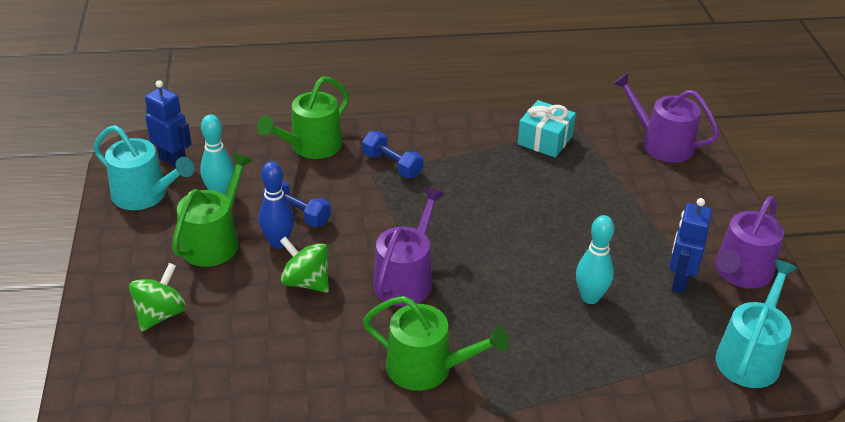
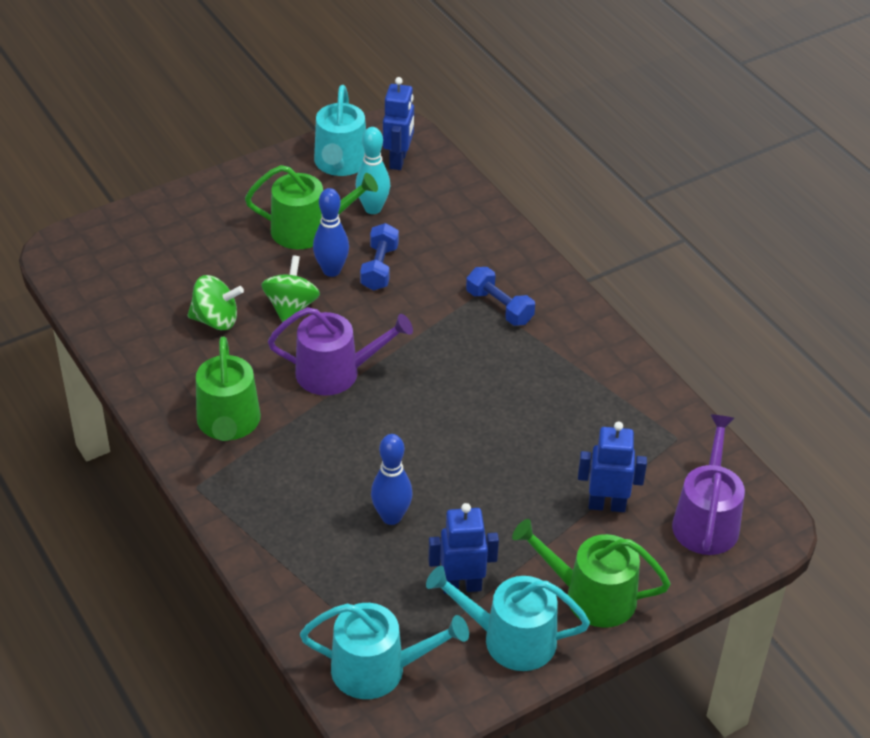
camera: 65 degrees right, 5 degrees up
green spinning top [129,263,186,332] -> green spinning top moved to [187,275,244,330]
green watering can [257,76,349,159] -> green watering can moved to [512,519,671,628]
blue dumbbell [362,131,423,178] -> blue dumbbell turned 60 degrees counterclockwise [466,267,535,326]
turquoise gift [517,100,576,158] -> none
turquoise bowling pin [576,215,614,304] -> blue bowling pin [371,434,413,525]
purple watering can [715,196,784,289] -> turquoise watering can [426,566,590,671]
none -> blue robot [578,422,647,512]

